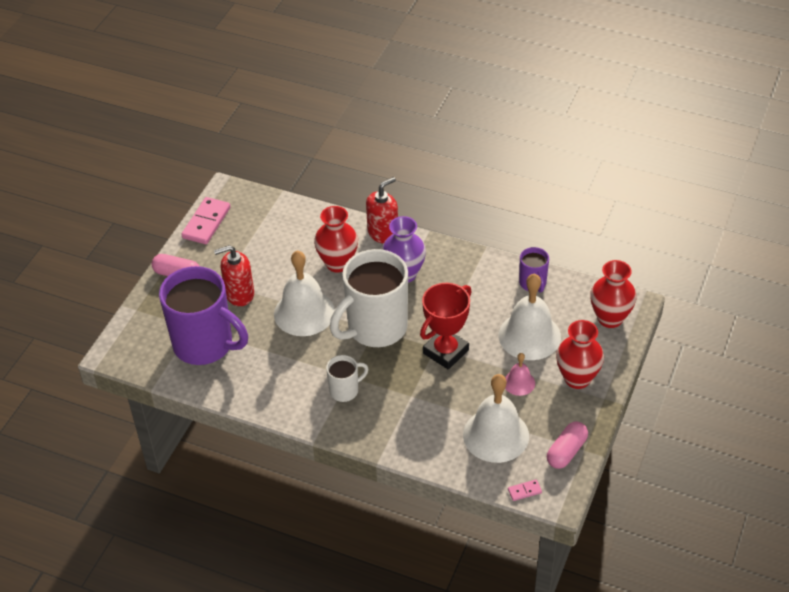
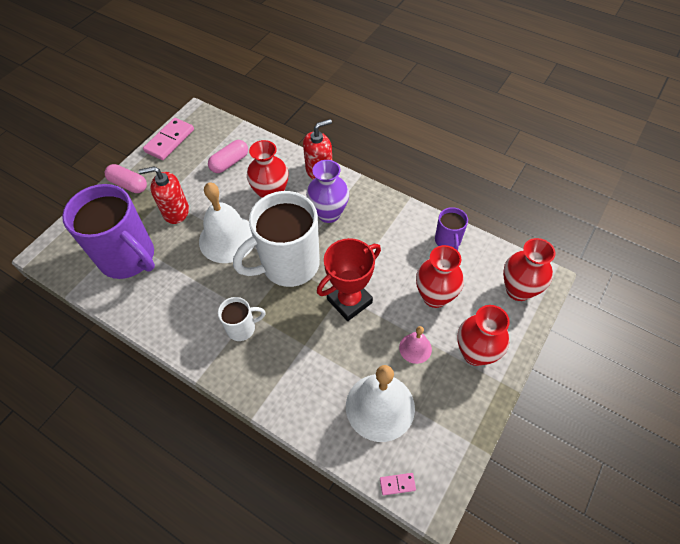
camera: 10 degrees right, 10 degrees up
white bell [499,274,561,360] -> red vase [416,245,464,308]
pink capsule [547,421,588,469] -> pink capsule moved to [208,140,248,173]

